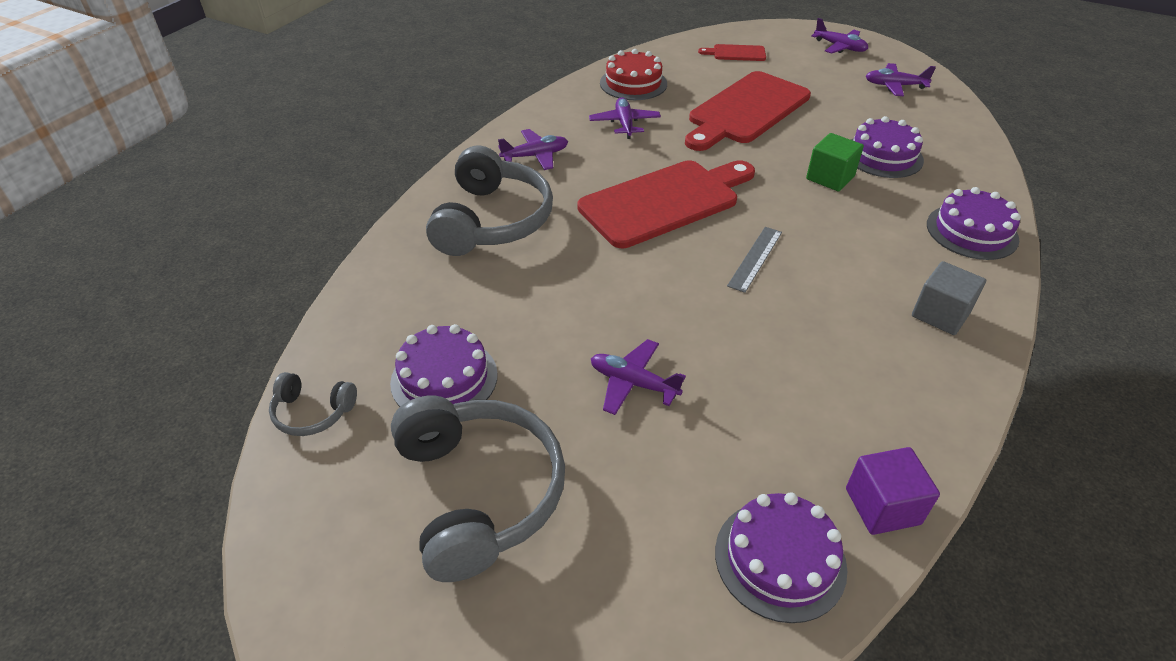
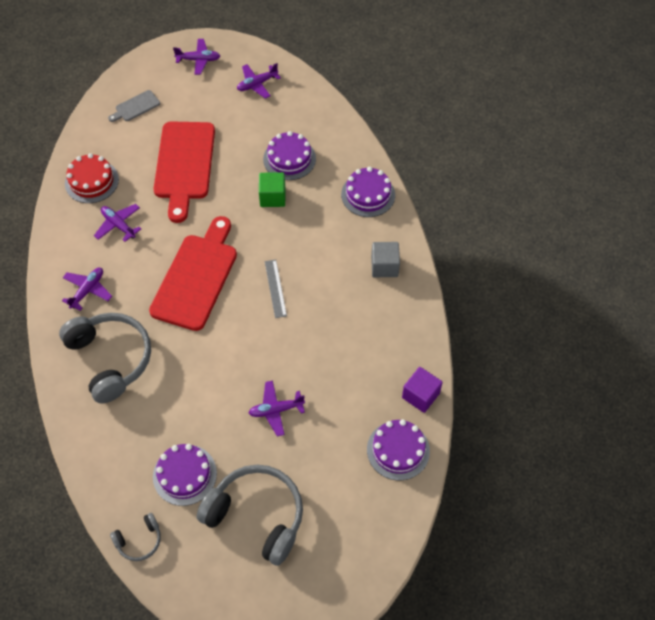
camera: 40 degrees left, 15 degrees up
red cutting board [698,44,766,61] -> grey cutting board [108,90,160,122]

